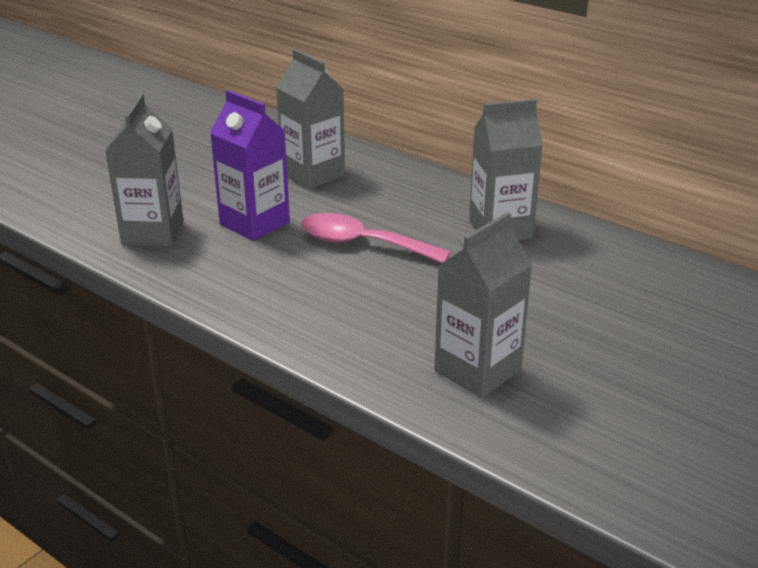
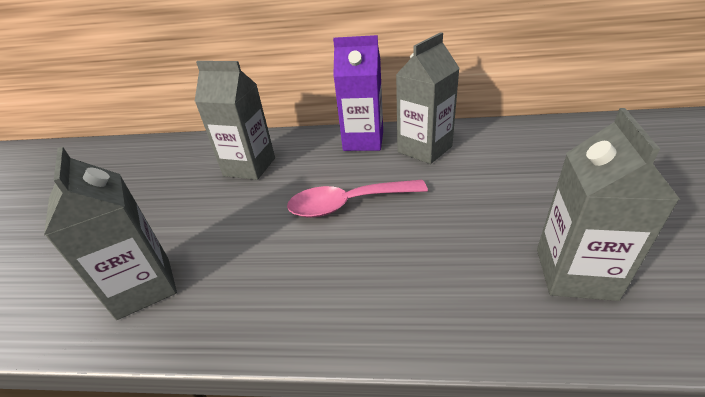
camera: 30 degrees left, 5 degrees up
purple carton [210,90,290,241] -> purple carton moved to [333,35,383,151]

